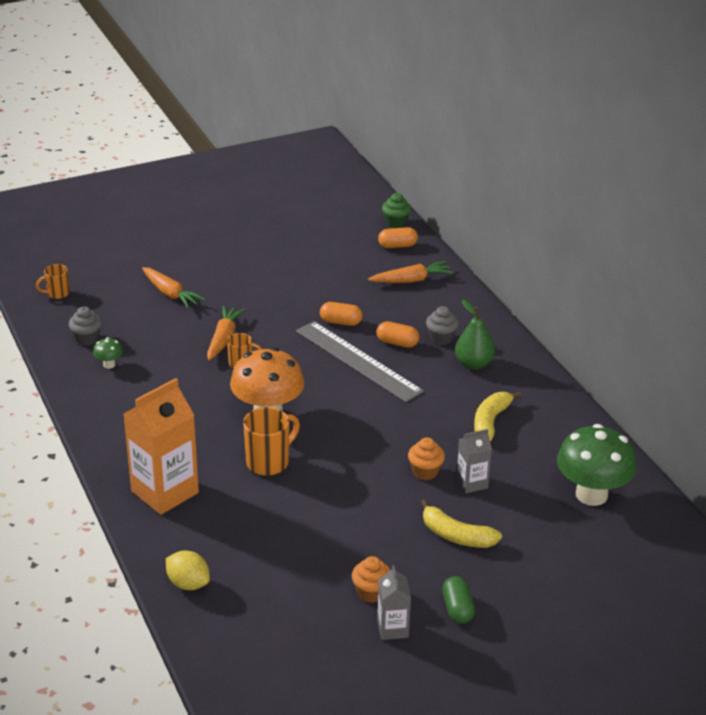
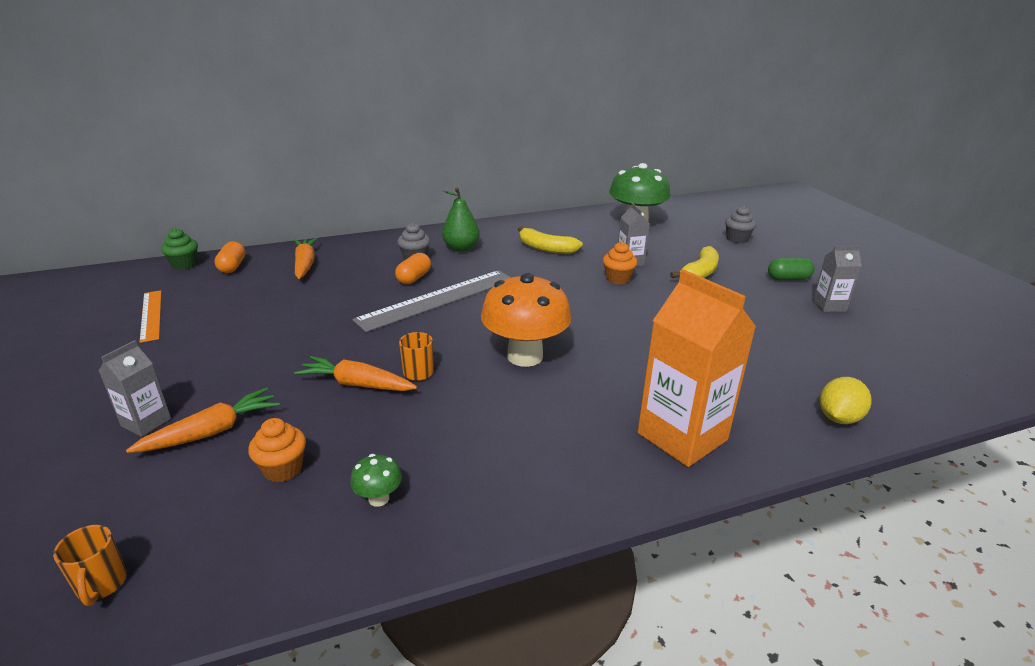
camera: 85 degrees left, 5 degrees down
grey cupcake [69,306,102,346] -> grey cupcake moved to [725,206,756,243]
orange mug [243,407,300,476] -> none
orange capsule [320,302,362,326] -> none
orange cupcake [352,556,390,603] -> orange cupcake moved to [248,418,306,482]
none -> grey carton [99,340,171,437]
none -> orange ruler [140,290,161,343]

